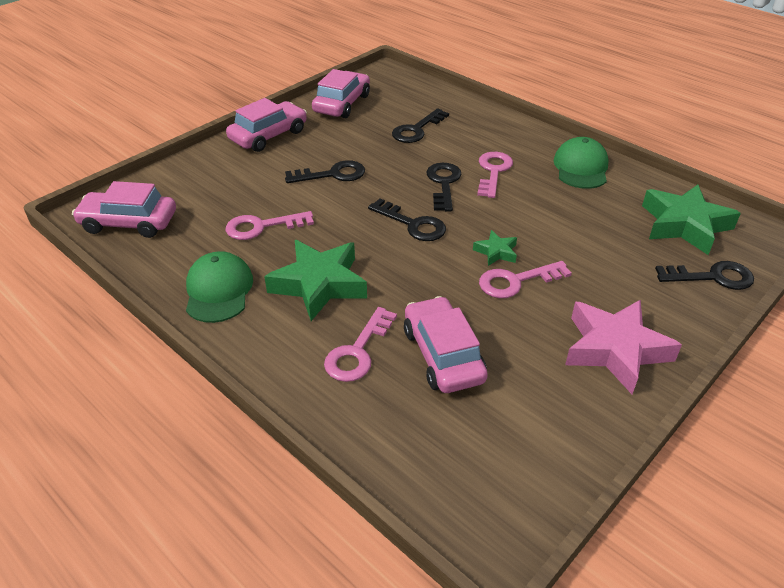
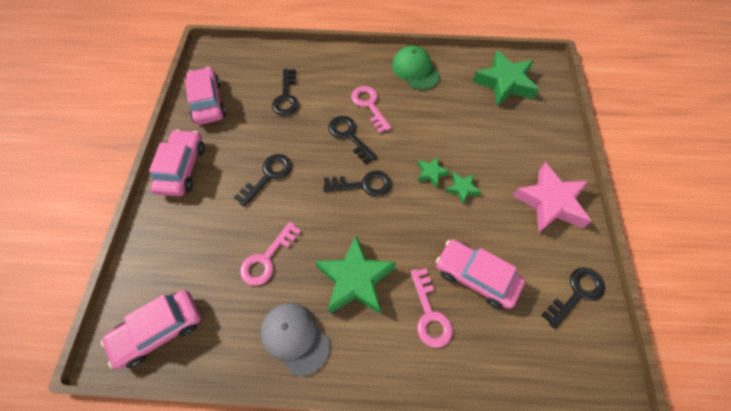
camera: 40 degrees left, 20 degrees up
green cap [186,251,253,323] -> grey cap [261,303,330,377]
pink key [479,261,572,298] -> green star [446,172,481,205]
black key [655,261,754,290] -> black key moved to [542,267,605,329]

